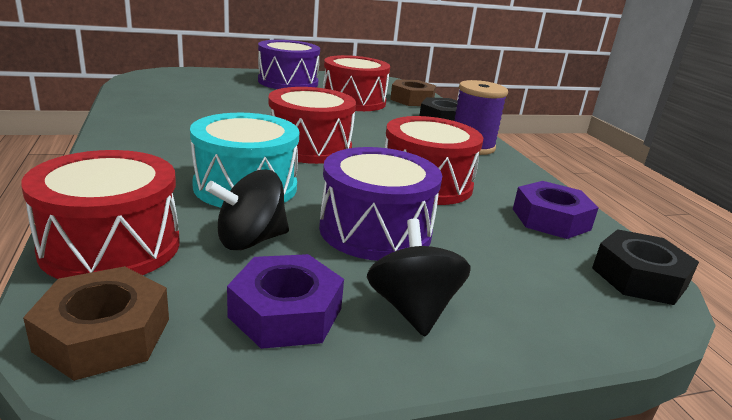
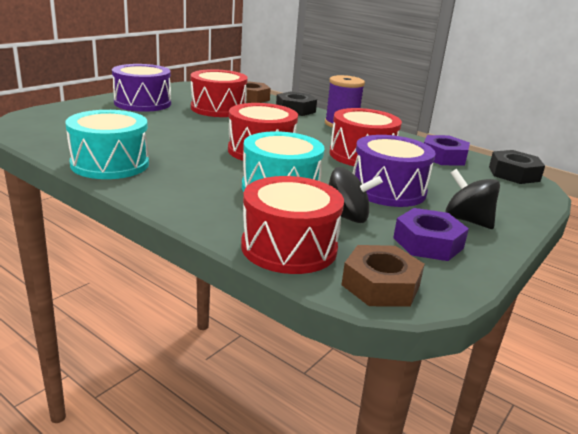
camera: 35 degrees left, 0 degrees up
black spinning top [205,169,289,250] -> black spinning top turned 105 degrees counterclockwise [328,167,383,223]
none -> turquoise drum [65,110,149,179]

